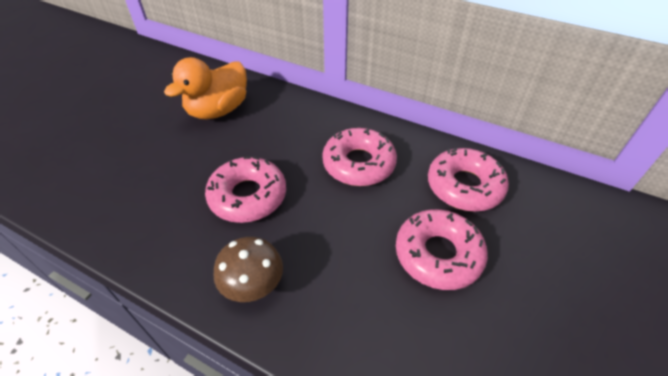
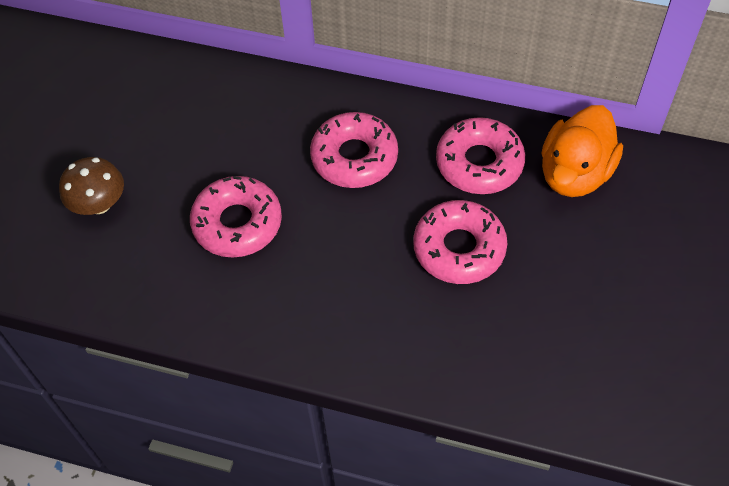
camera: 10 degrees left, 10 degrees up
orange duck [164,57,247,119] -> orange duck moved to [541,105,623,197]
brown mushroom [214,237,283,302] -> brown mushroom moved to [59,157,124,215]

